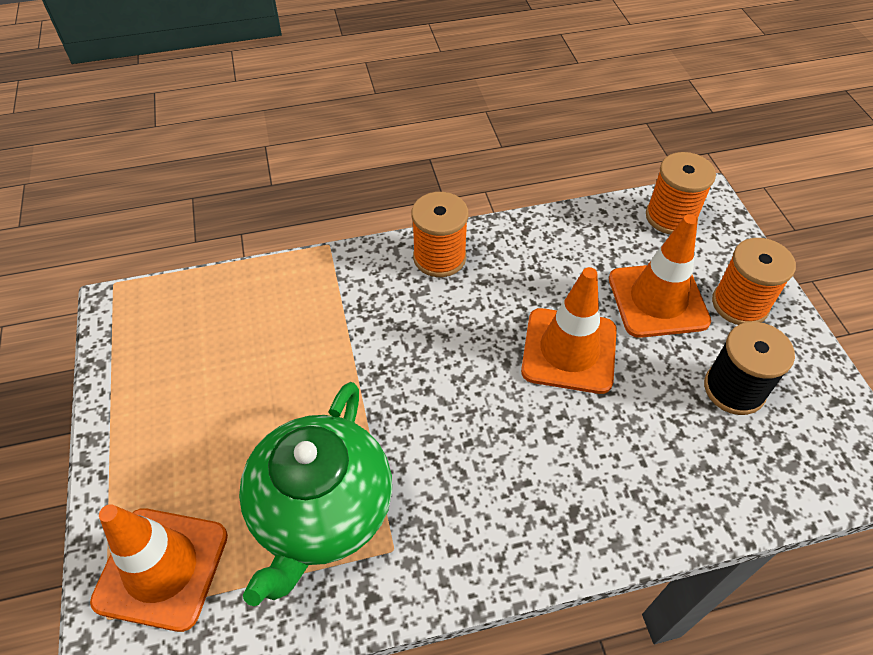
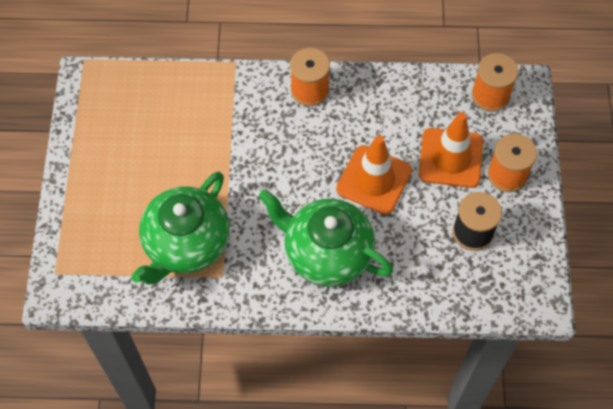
camera: 15 degrees right, 10 degrees up
orange traffic cone [90,504,228,632] -> none
none -> green teapot [259,189,393,287]

